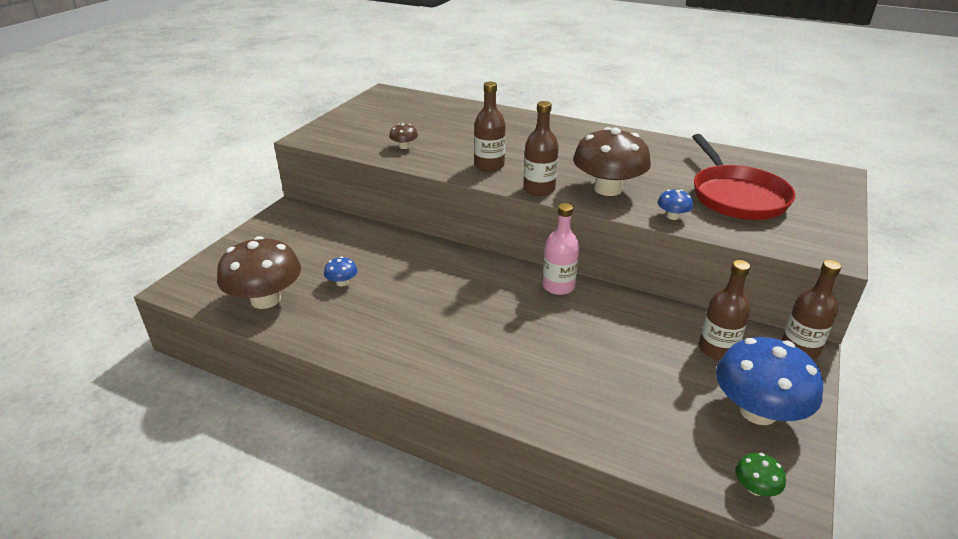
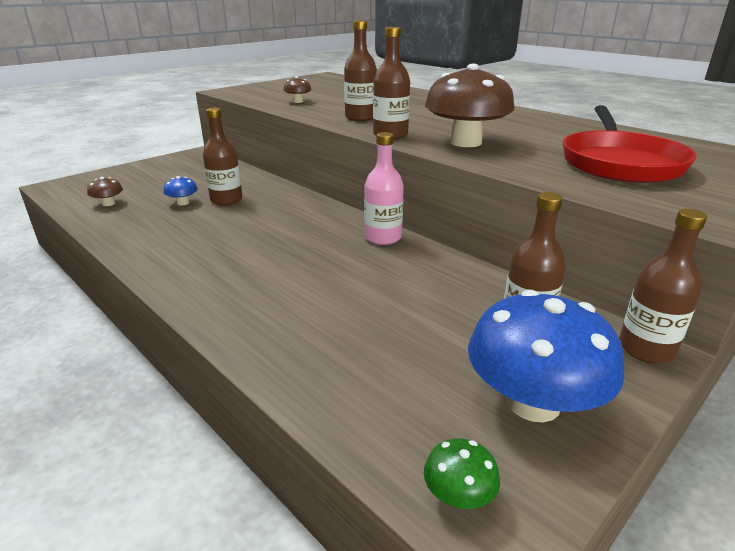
camera: 20 degrees right, 5 degrees down
brown mushroom [217,236,301,309] -> brown mushroom [87,177,123,206], size x0.43
blue mushroom [657,189,693,220] -> none
none -> brown bottle [203,108,243,205]

